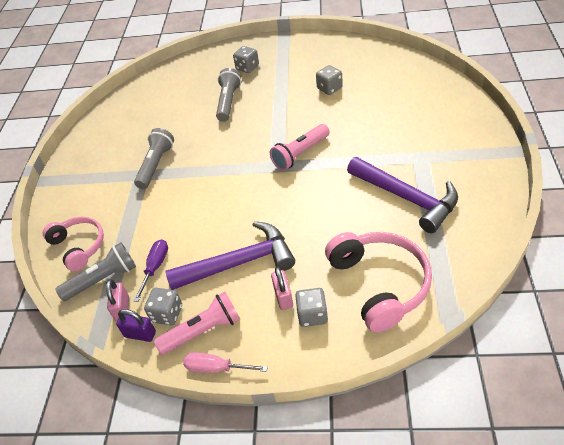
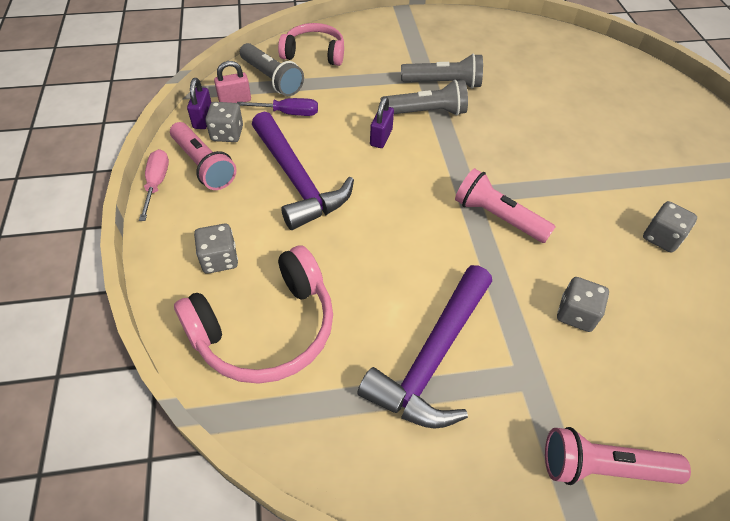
camera: 70 degrees right, 5 degrees up
pink headphones [43,217,104,271] -> pink headphones turned 120 degrees counterclockwise [278,23,344,66]
grey flashlight [216,68,241,122] -> grey flashlight moved to [381,80,468,116]
grey dice [233,46,259,73] -> grey dice moved to [557,277,609,332]
pink padlock [271,267,293,310] -> none
none -> purple padlock [370,97,394,148]
none -> pink flashlight [545,427,691,485]

